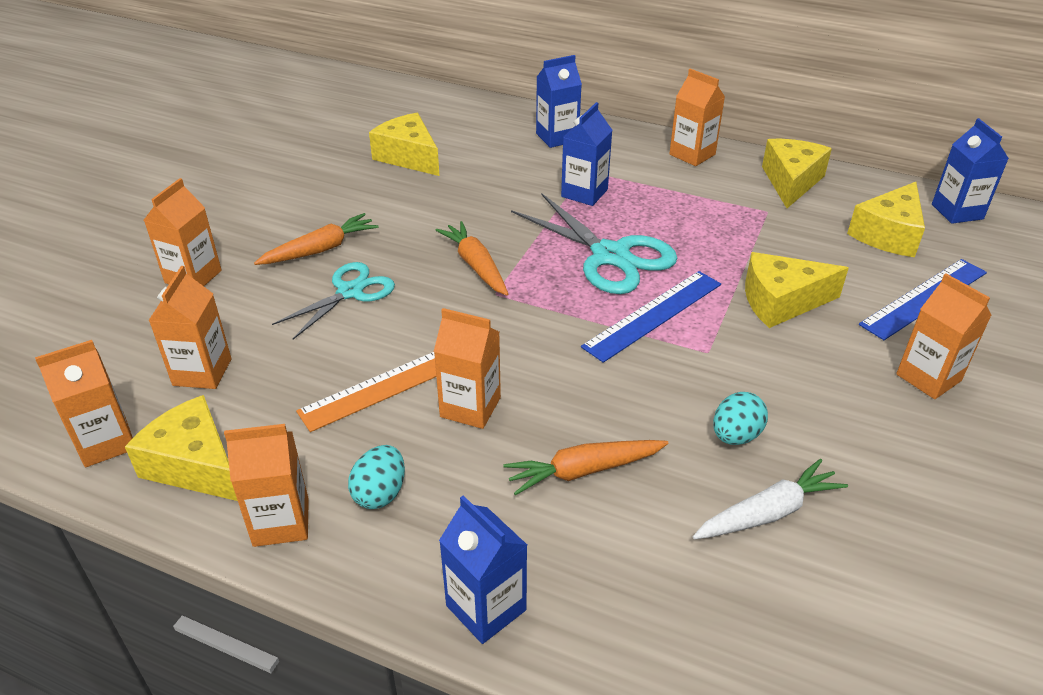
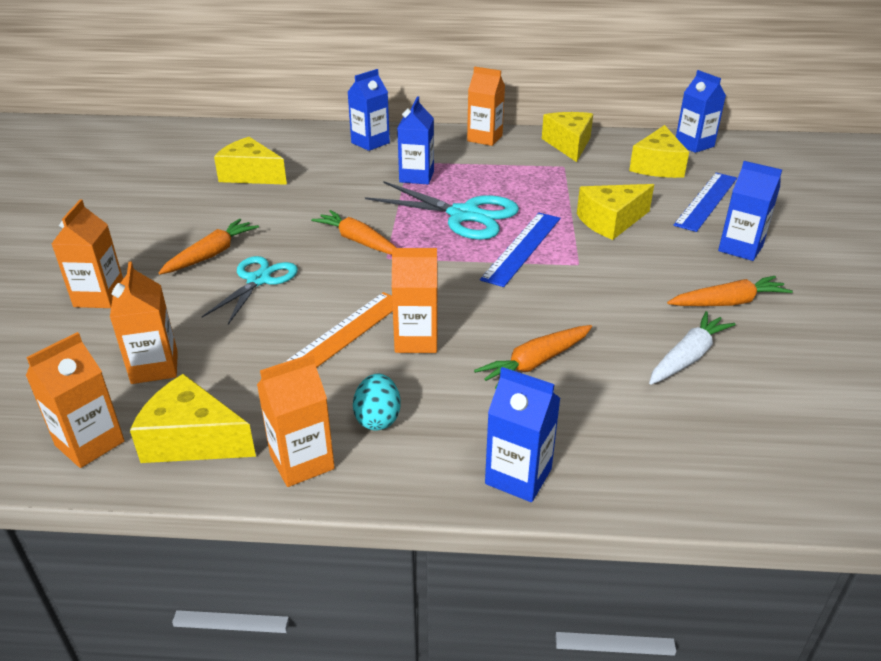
camera: 20 degrees left, 5 degrees down
turquoise egg [713,392,768,445] -> none
orange carton [896,273,992,399] -> blue carton [718,161,782,261]
none -> orange carrot [667,276,793,306]

